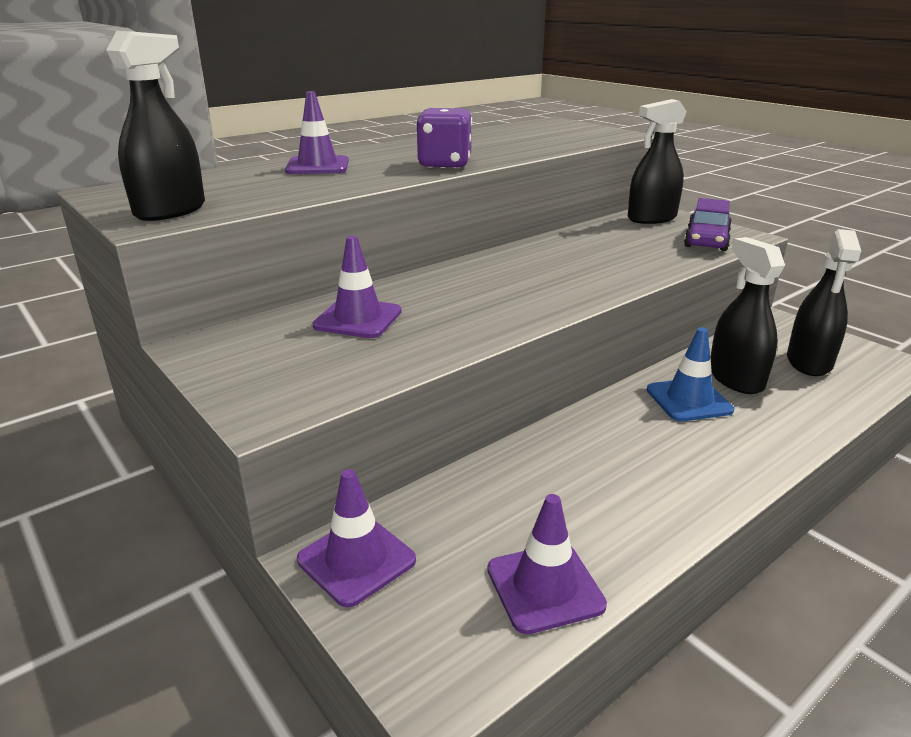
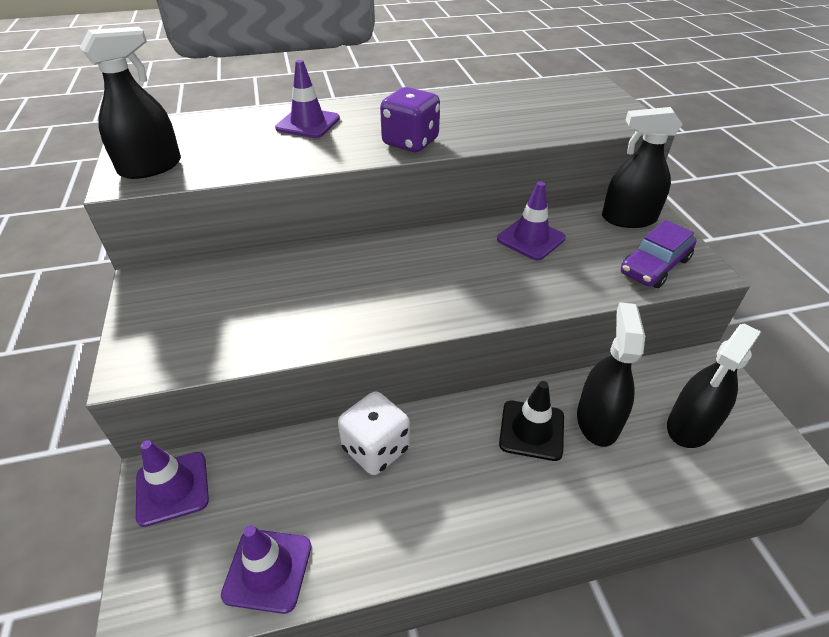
camera: 25 degrees right, 15 degrees up
purple traffic cone [313,236,402,338] -> purple traffic cone moved to [497,182,566,260]
blue traffic cone [647,327,734,422] -> black traffic cone [499,381,564,461]
none -> white dice [338,391,410,475]

